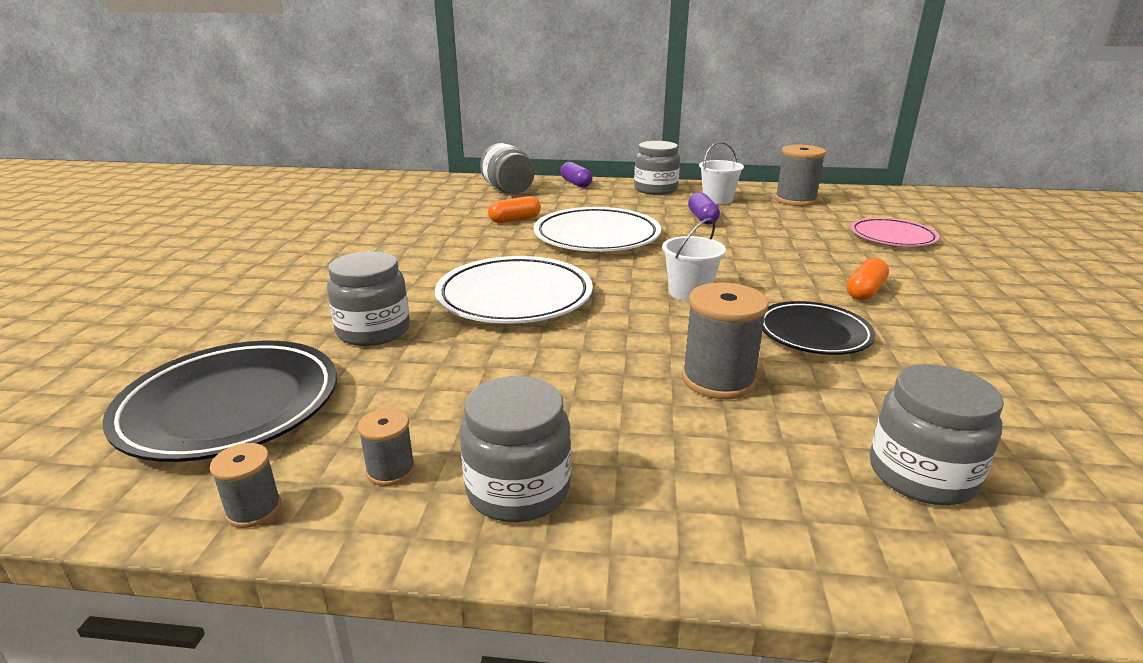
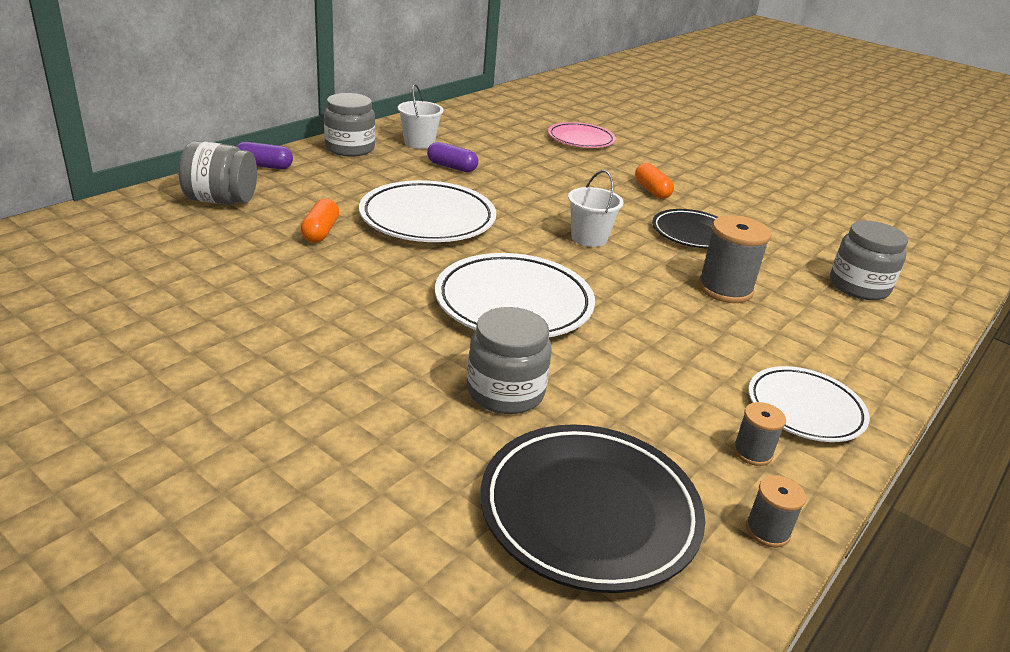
camera: 60 degrees left, 5 degrees up
grey jar [460,376,571,522] -> white plate [748,366,870,442]
grey spool [775,145,826,206] -> none

